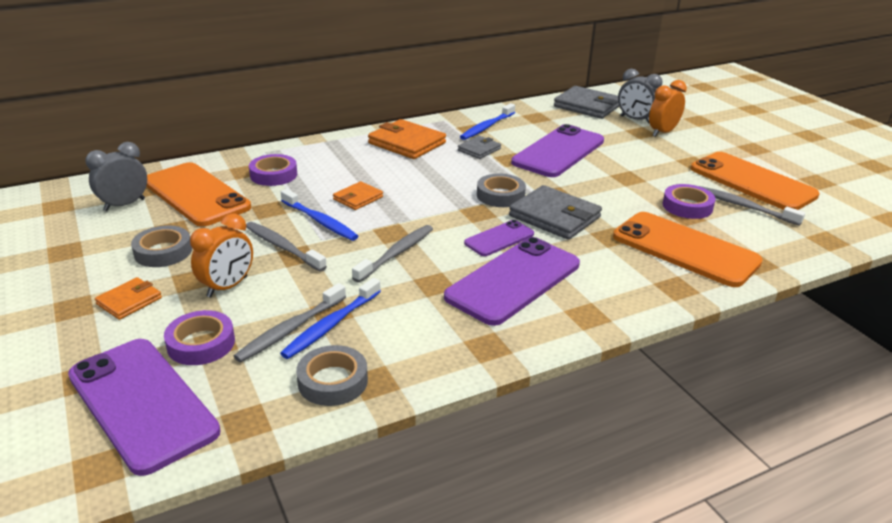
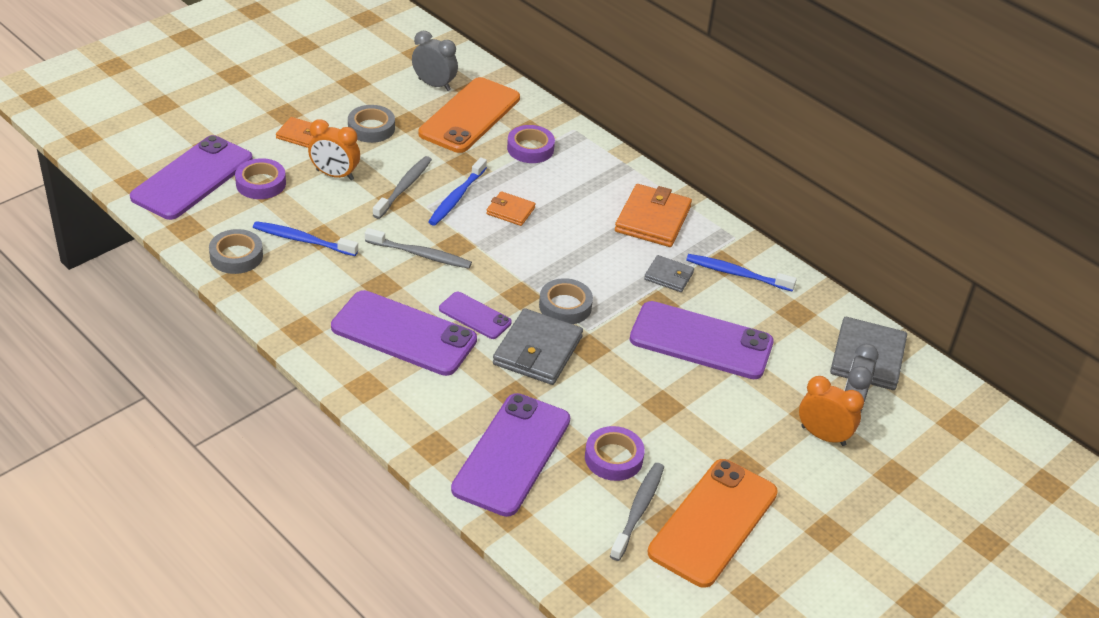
camera: 70 degrees right, 10 degrees up
grey toothbrush [234,283,346,362] -> none
orange phone [613,212,763,287] -> purple phone [451,393,570,517]

